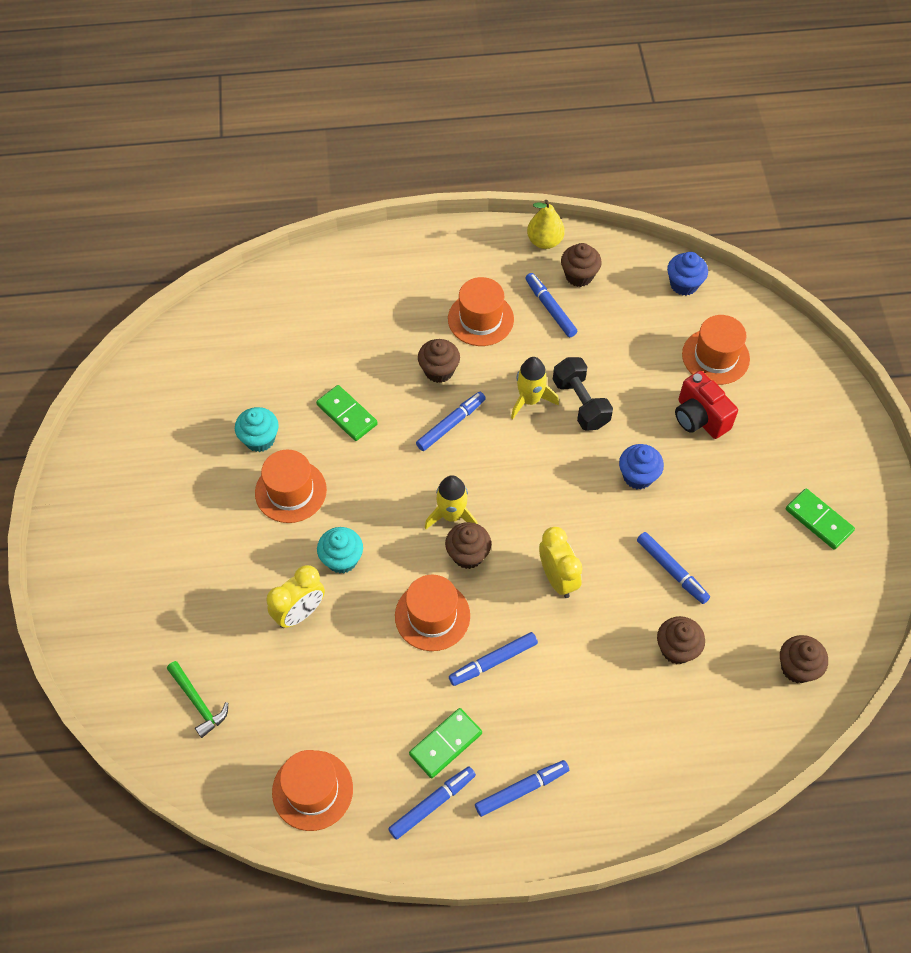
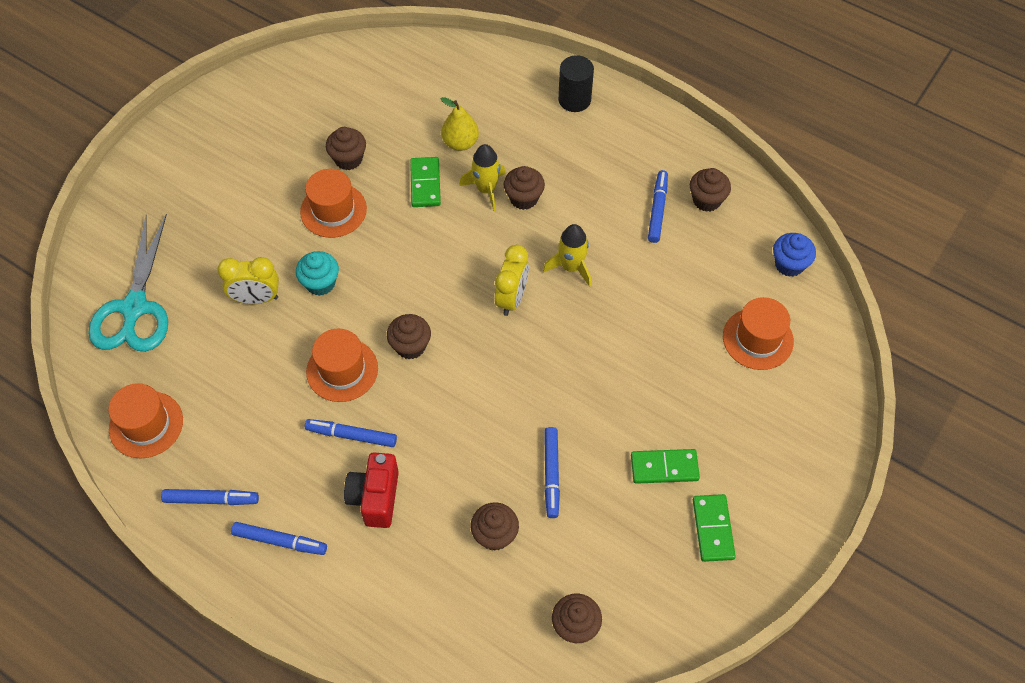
camera: 40 degrees right, 0 degrees up
green hammer [167,661,228,738] -> turquoise scissors [88,214,168,352]
turquoise cupcake [235,407,279,452] -> brown cupcake [326,127,366,170]
green domino [409,708,482,778] -> green domino moved to [631,449,700,484]
blue marker [416,392,486,451] -> none
yellow rocket [425,475,478,529] -> yellow rocket moved to [459,144,506,211]
orange hat [448,277,514,346] -> none
yellow pear [527,200,565,249] -> yellow pear moved to [440,97,479,151]
yellow clock [539,527,582,598] -> yellow clock moved to [495,245,529,316]
black dumbbell [553,357,613,431] -> none
blue cupcake [619,444,664,490] -> none
red camera [675,371,738,439] -> red camera moved to [344,452,399,528]
none -> black cylinder [558,55,594,112]

